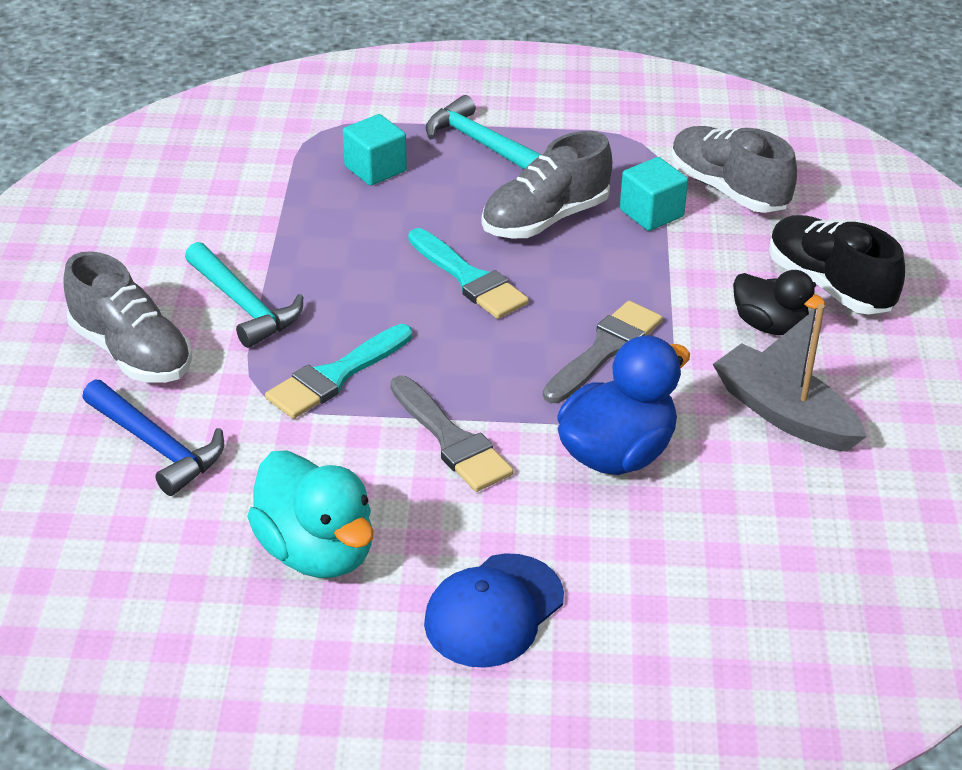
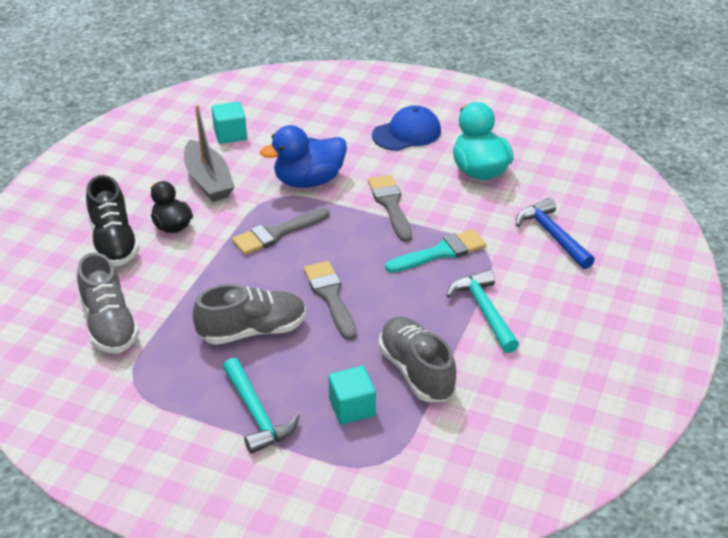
camera: 160 degrees left, 0 degrees up
grey shoe [63,251,192,383] -> grey shoe moved to [379,317,457,402]
turquoise brush [408,228,529,319] -> grey brush [304,261,357,340]
turquoise cube [620,157,688,231] -> turquoise cube moved to [212,101,247,144]

